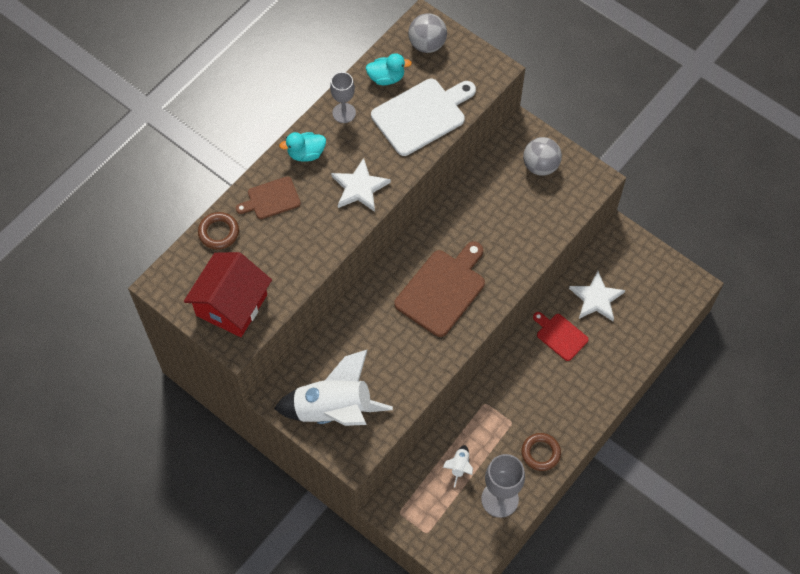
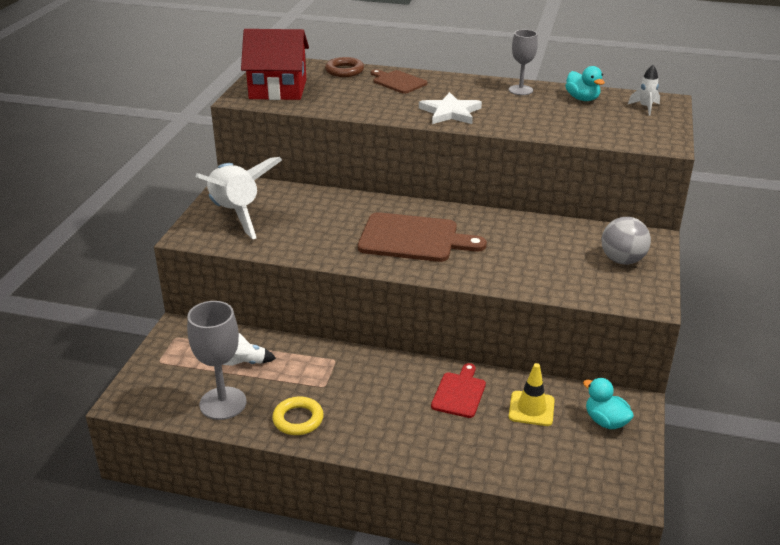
camera: 65 degrees right, 30 degrees down
turquoise duck [279,132,326,162] -> turquoise duck moved to [583,378,634,429]
white cutting board [371,79,476,156] -> none
grey ball [408,13,447,53] -> white rocket [628,65,660,115]
brown ring [522,433,561,471] -> yellow ring [272,397,324,435]
white star [569,271,625,321] -> yellow traffic cone [509,363,555,426]

